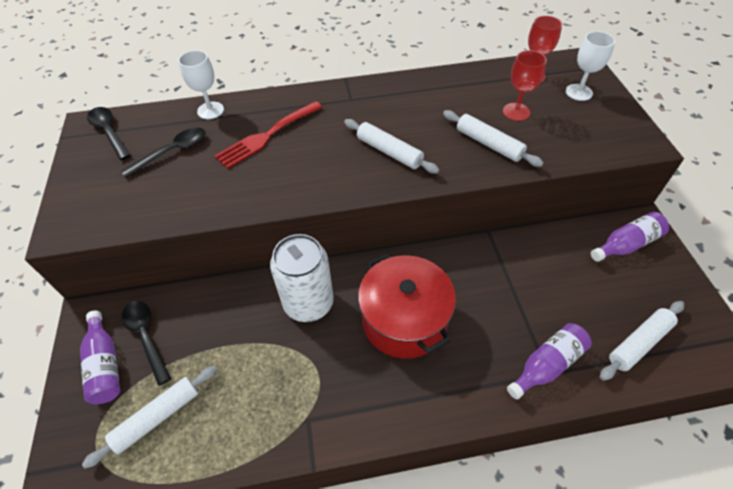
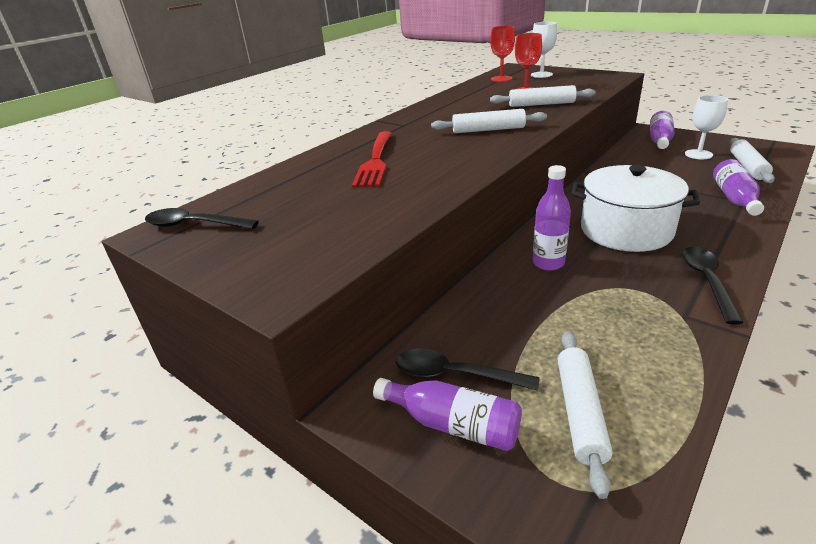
camera: 40 degrees left, 20 degrees down
black spoon [121,127,206,178] -> black spoon moved to [682,247,744,325]
white goblet [178,50,224,119] -> white goblet moved to [685,95,728,159]
white can [270,234,334,322] -> purple bottle [533,165,571,271]
red pot [358,254,456,359] -> white pot [571,165,700,252]

